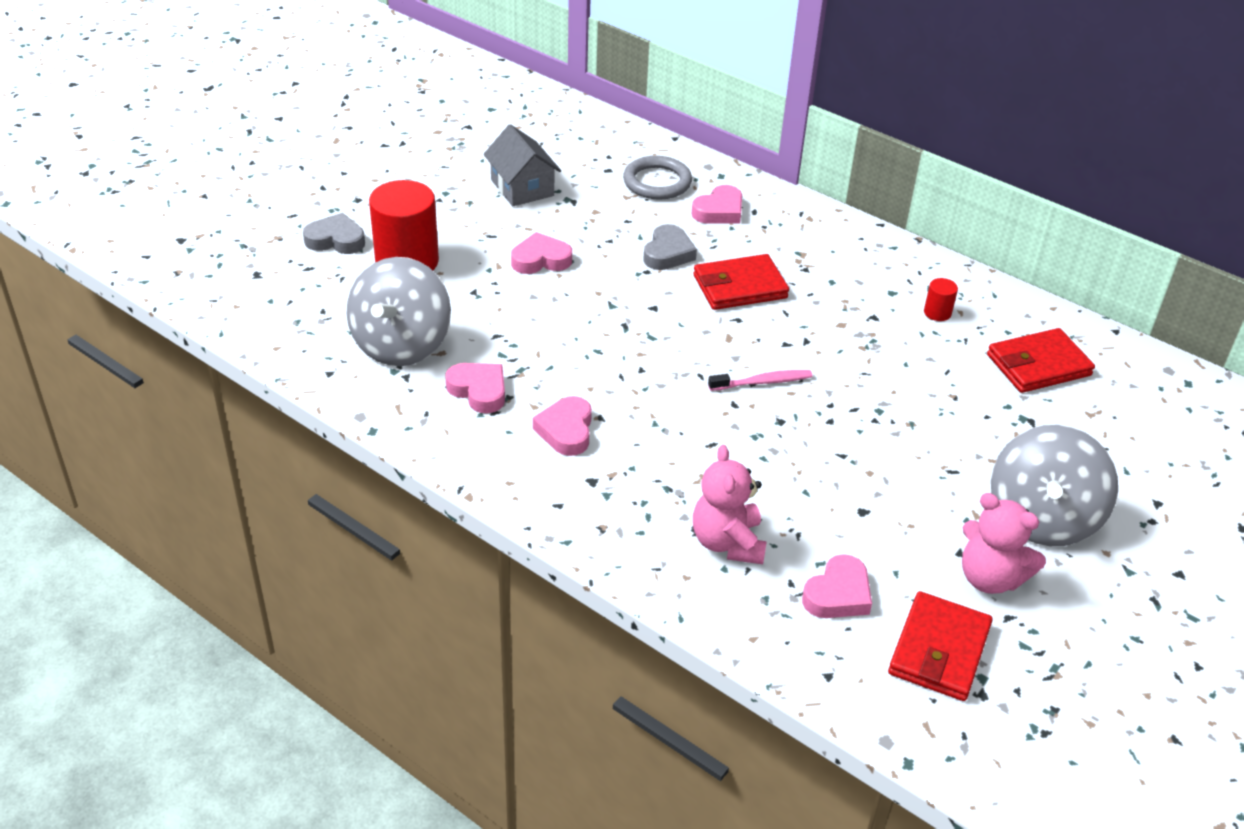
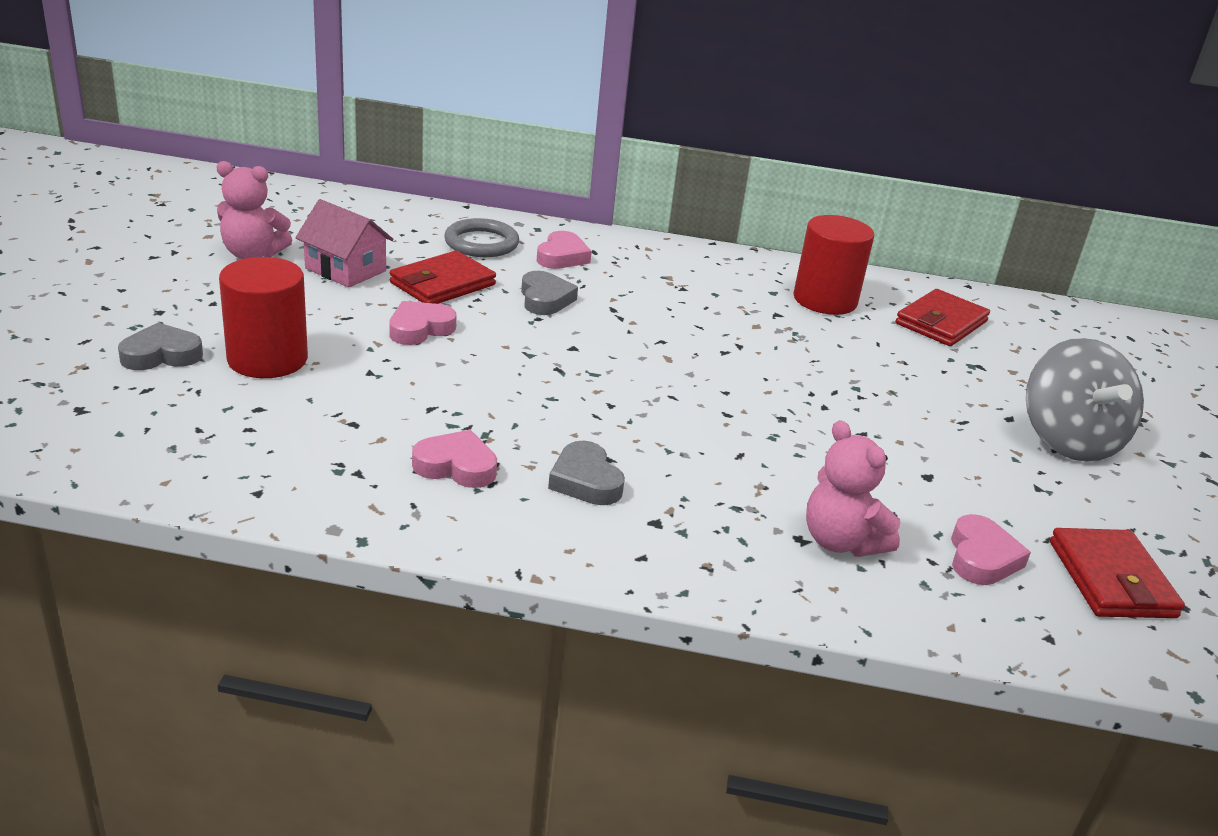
camera: 30 degrees left, 10 degrees down
grey spinning top [346,257,451,366] -> none
grey house [484,124,561,206] -> pink house [296,199,394,288]
pink heart [533,396,592,456] -> grey heart [548,441,625,505]
red wallet [693,254,789,310] -> red wallet moved to [390,251,496,304]
pink toothbrush [708,370,812,391] -> none
red cylinder [924,278,958,321] -> red cylinder [794,215,874,315], size x2.33
pink teddy bear [962,493,1046,594] -> pink teddy bear moved to [216,161,292,259]

